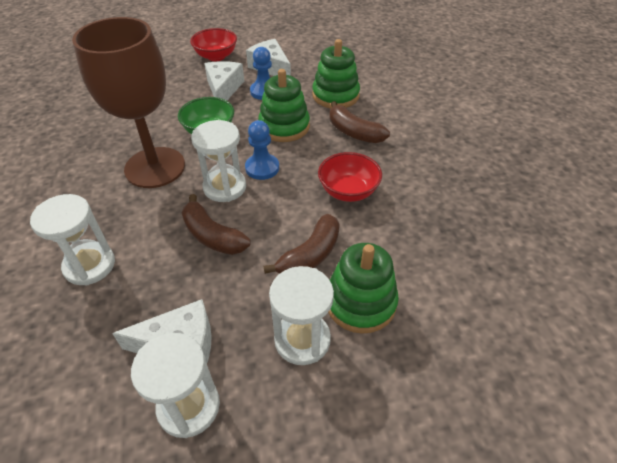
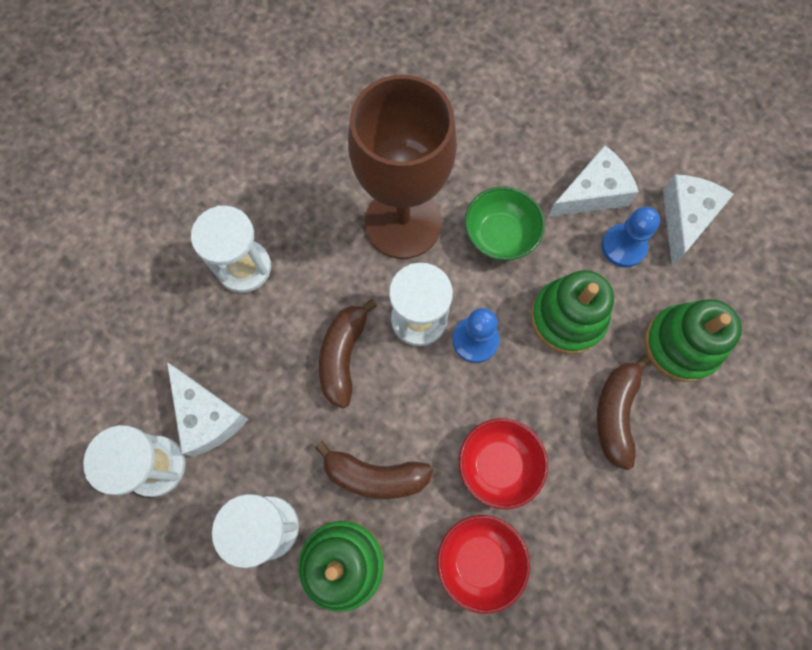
camera: 60 degrees right, 25 degrees up
red bowl [190,28,237,61] -> red bowl moved to [437,515,530,614]

